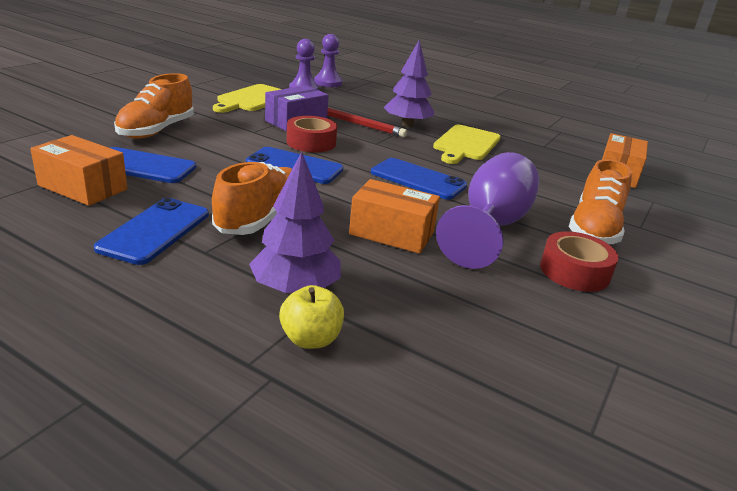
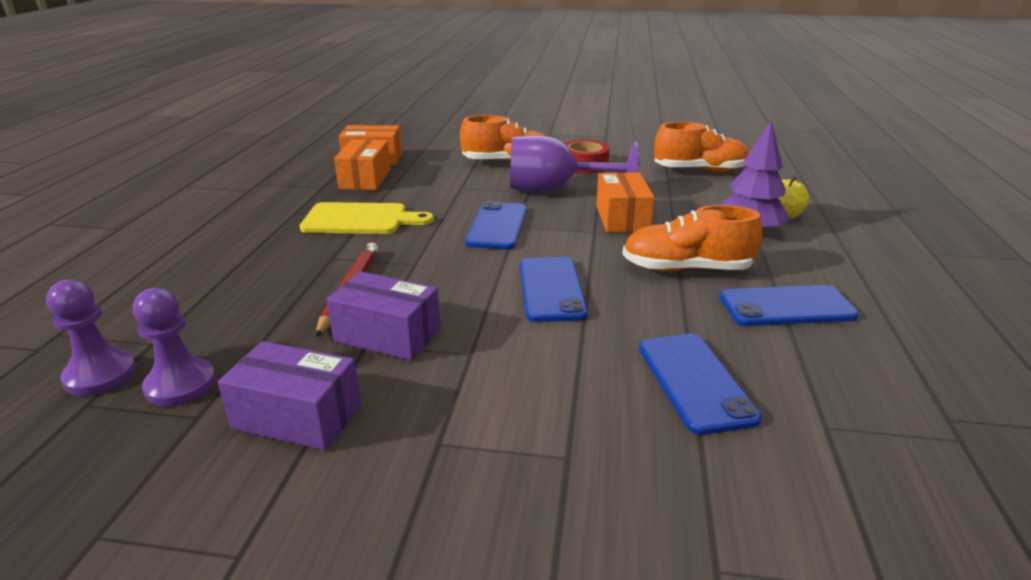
camera: 110 degrees left, 0 degrees up
orange box [30,135,127,206] -> orange box moved to [334,139,391,190]
orange shoe [114,73,194,139] -> orange shoe moved to [654,122,749,172]
yellow cutting board [213,84,282,113] -> purple box [218,341,361,450]
red tape [287,116,337,152] -> none
purple tree [384,41,434,127] -> none

